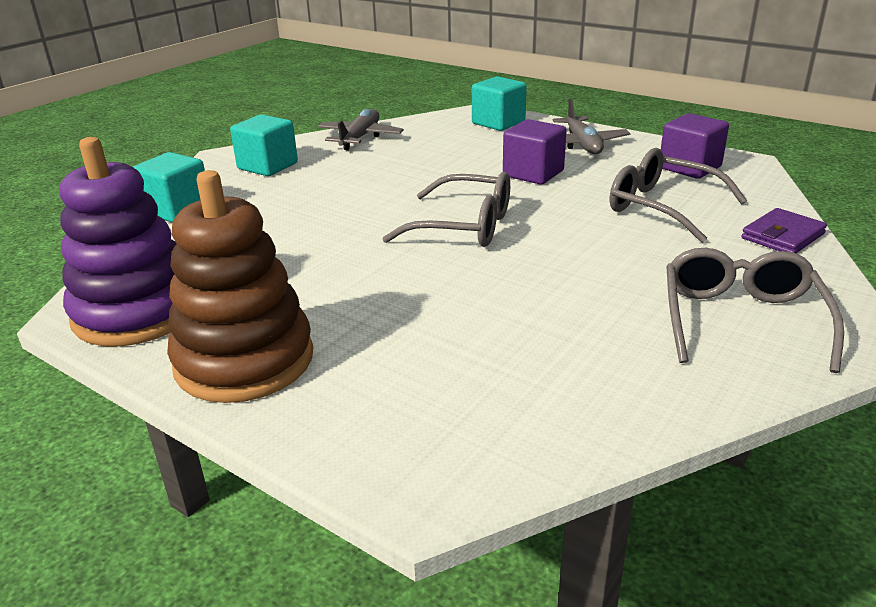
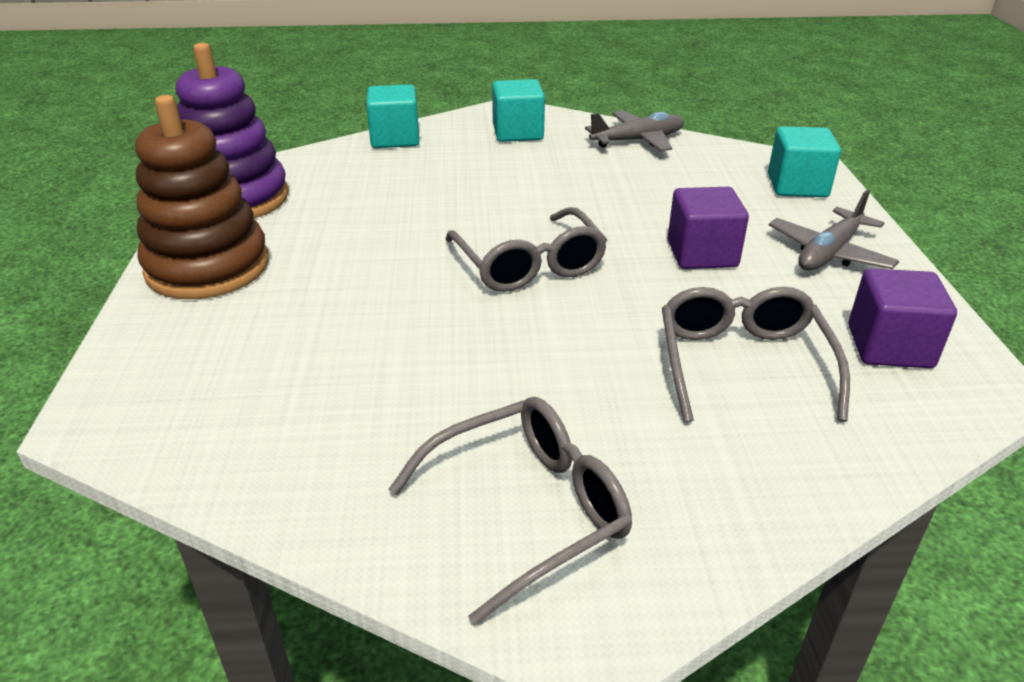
camera: 50 degrees right, 5 degrees up
purple wallet [742,208,827,253] -> none

